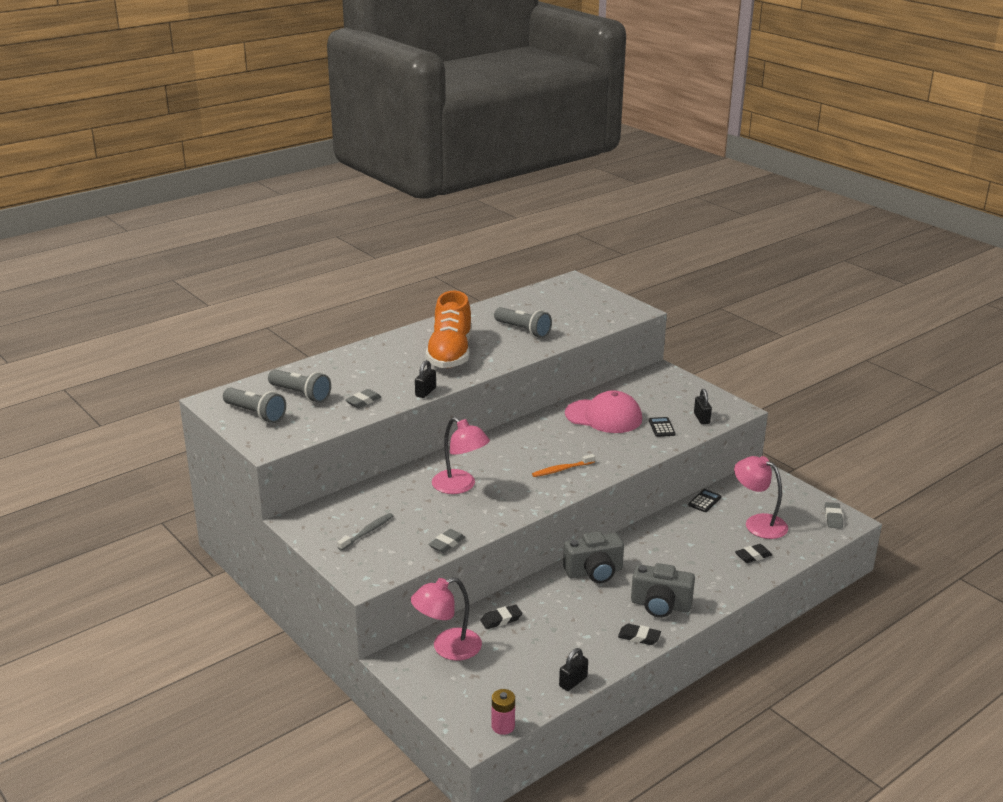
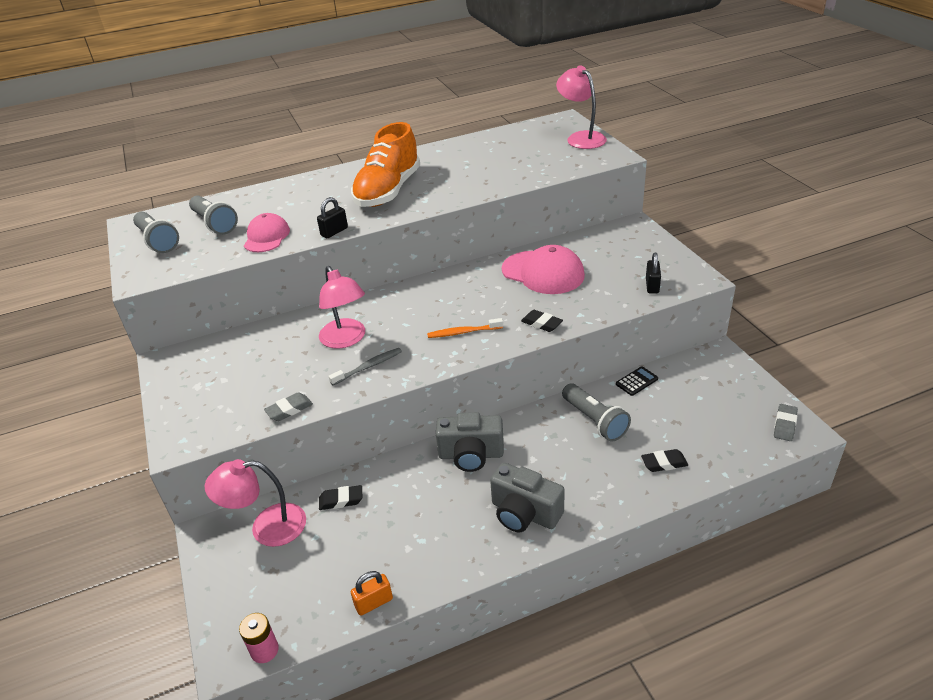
camera: 20 degrees right, 10 degrees up
grey toothbrush [337,513,393,551] -> grey toothbrush moved to [329,348,402,385]
grey eraser [345,389,381,408] -> pink cap [244,213,290,252]
grey flashlight [494,307,552,338] -> grey flashlight moved to [562,383,631,442]
black padlock [559,648,588,691] -> orange padlock [351,571,393,616]
black eraser [618,624,661,645] -> black eraser moved to [521,310,563,332]
black calculator [649,417,676,437] -> none
pink lamp [734,456,788,539] -> pink lamp moved to [556,65,607,149]

